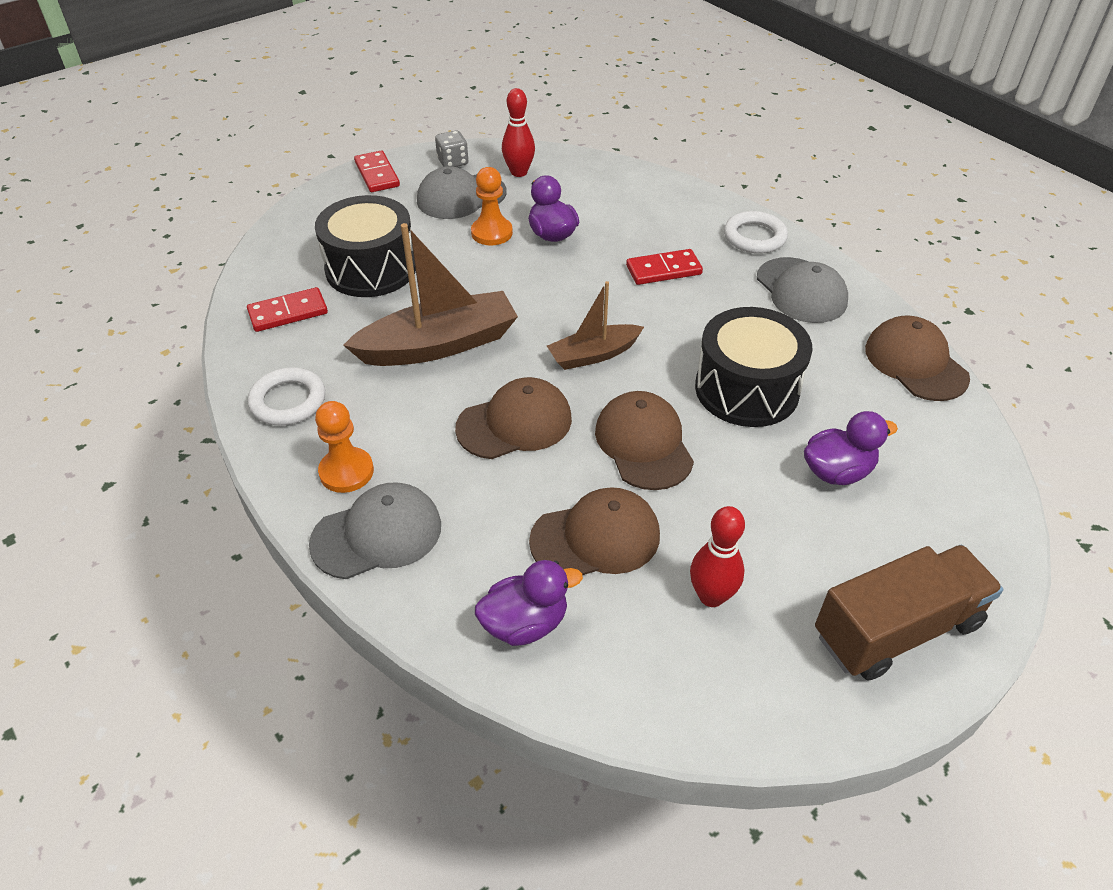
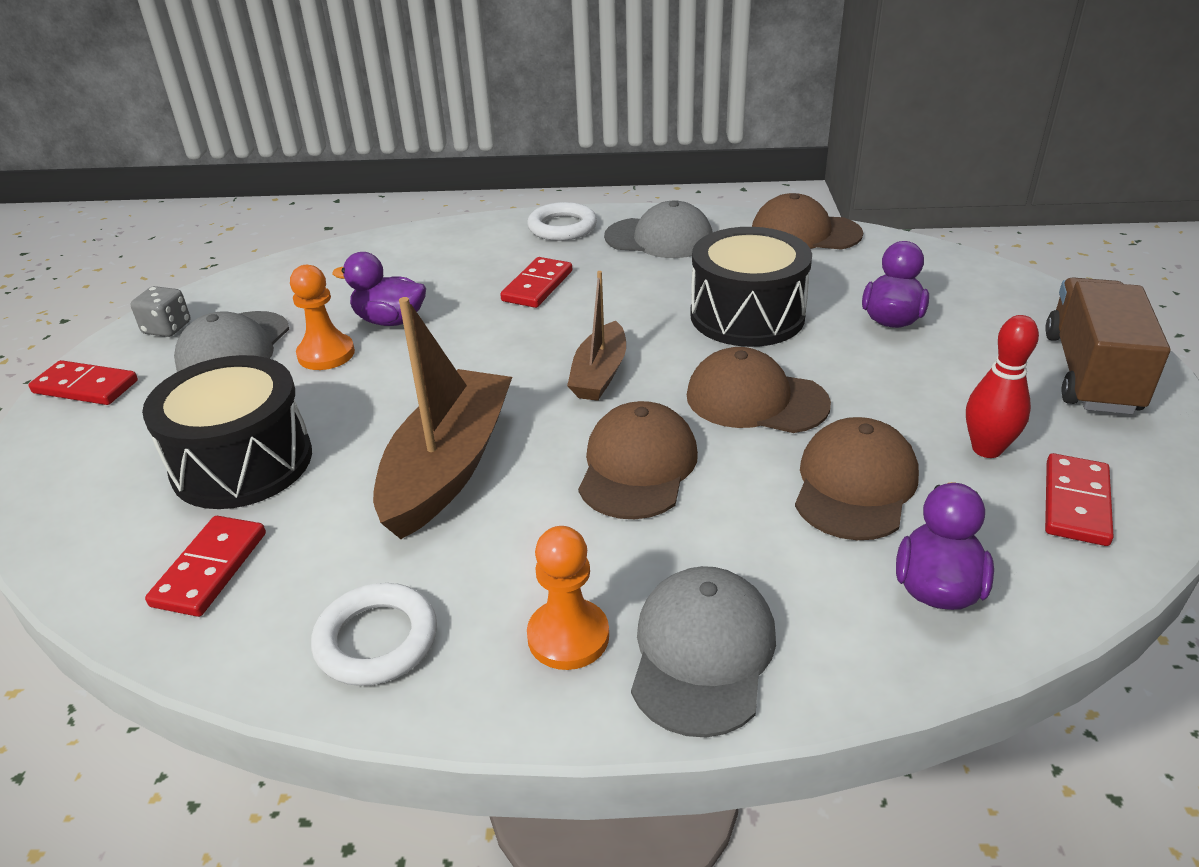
camera: 50 degrees left, 10 degrees down
red bowling pin [502,88,535,177] -> none
none -> red domino [1045,453,1114,546]

